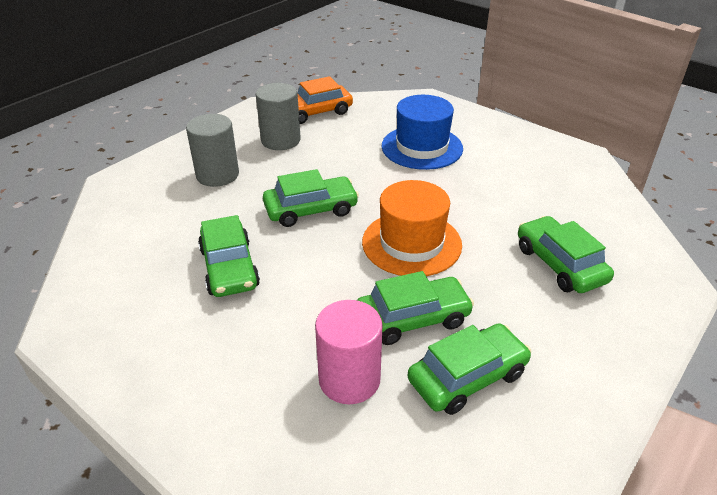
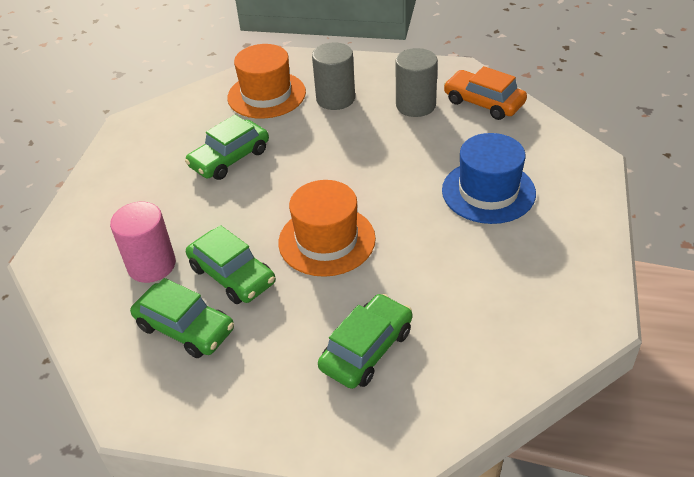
camera: 65 degrees right, 5 degrees up
green car [263,169,359,227] -> none
none -> orange hat [227,44,306,119]

